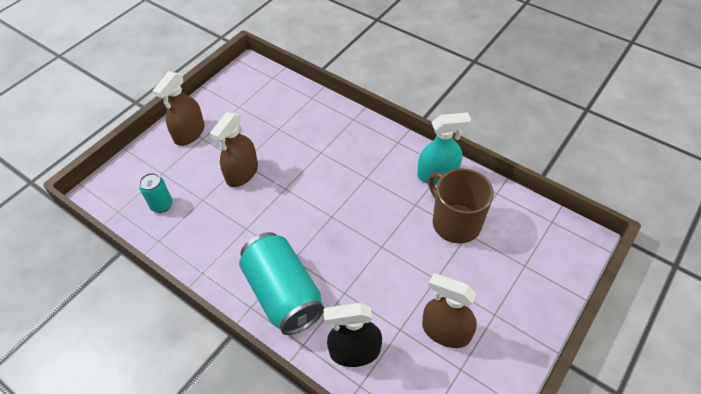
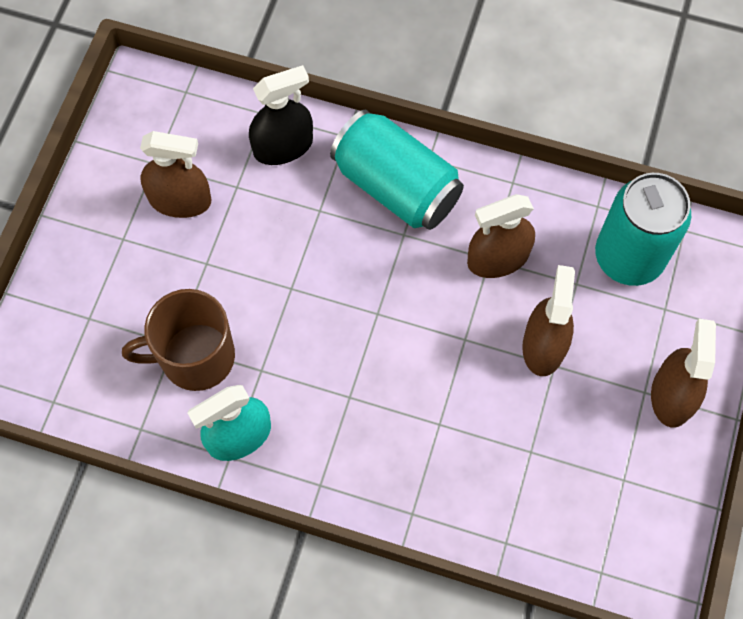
camera: 160 degrees right, 15 degrees up
turquoise can [139,173,173,213] -> turquoise can [595,173,691,286], size x2.05
brown mug [428,168,494,243] -> brown mug turned 135 degrees clockwise [122,289,235,391]
none -> brown spray bottle [467,194,535,278]

